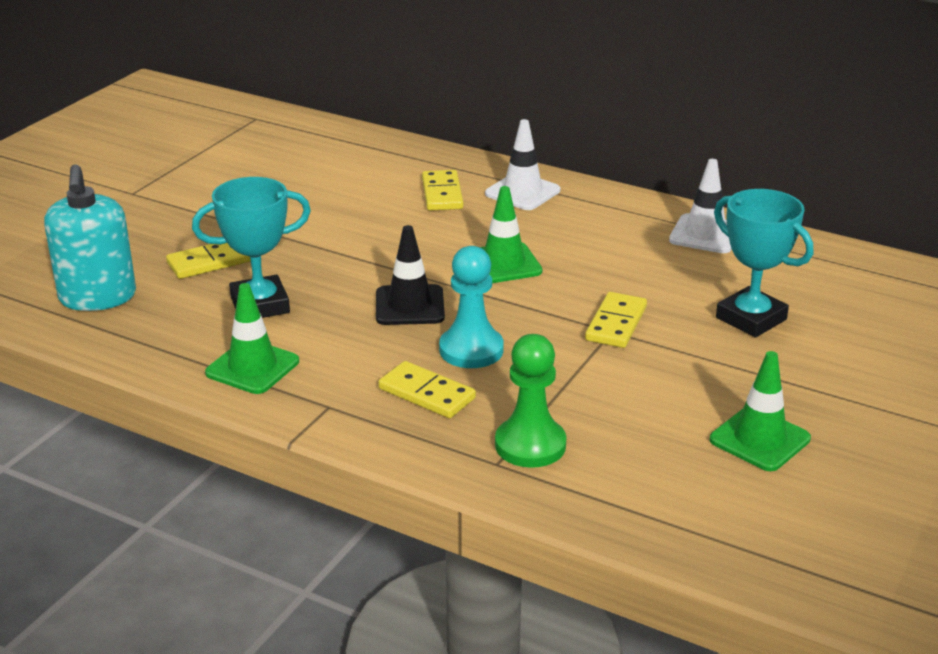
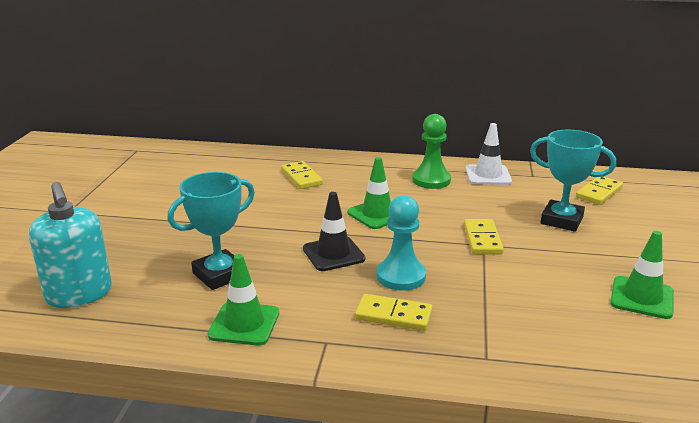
camera: 20 degrees left, 5 degrees down
yellow domino [166,243,251,279] -> yellow domino moved to [576,177,623,205]
white traffic cone [485,119,560,210] -> none
green pawn [495,334,566,468] -> green pawn moved to [412,114,451,189]

